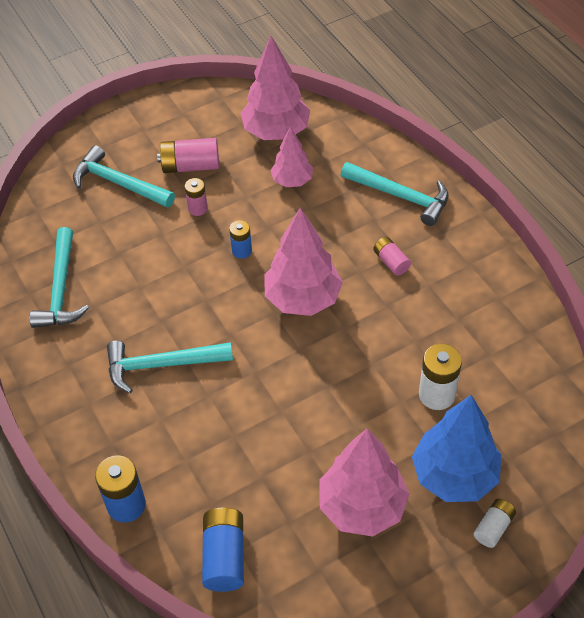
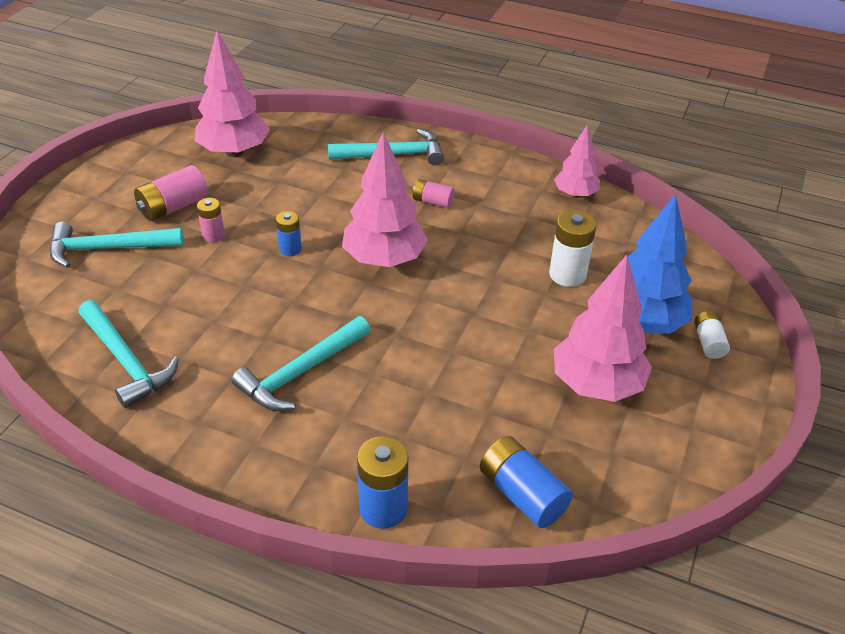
camera: 40 degrees left, 10 degrees down
pink tree [270,127,313,187] -> pink tree moved to [554,125,600,198]

